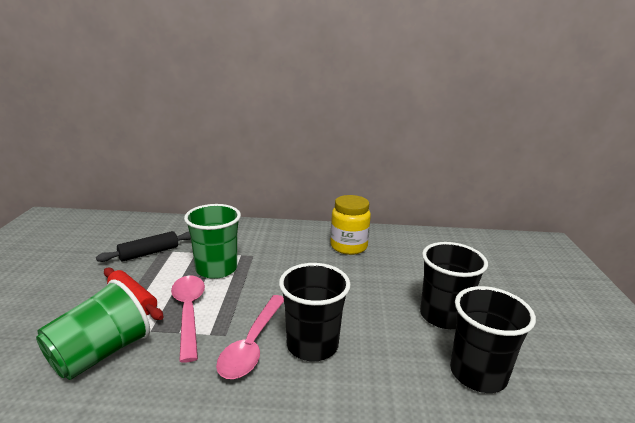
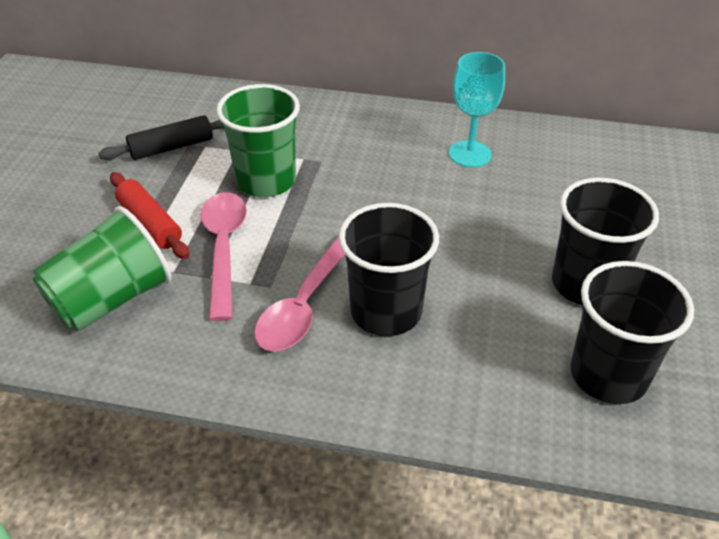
camera: 10 degrees right, 20 degrees up
yellow jar [330,195,371,255] -> turquoise goblet [449,52,505,167]

